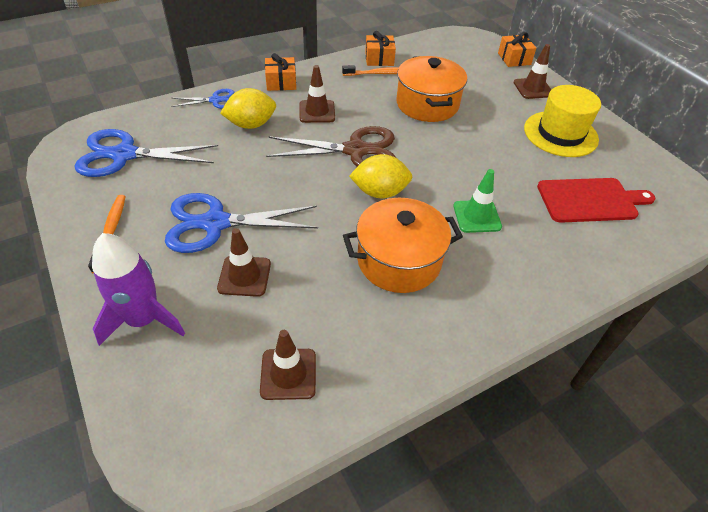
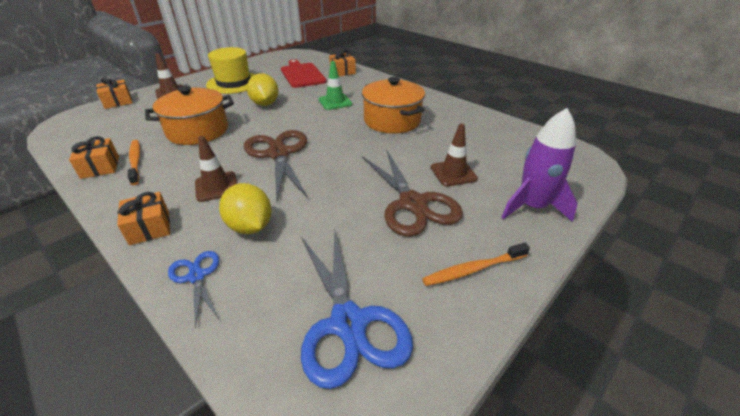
camera: 105 degrees left, 10 degrees down
blue scissors [165,193,318,253] -> brown scissors [362,151,463,237]
brown traffic cone [260,330,316,400] -> none
yellow lemon [349,154,412,199] -> yellow lemon moved to [247,73,279,106]
none -> orange gift [329,49,356,76]

